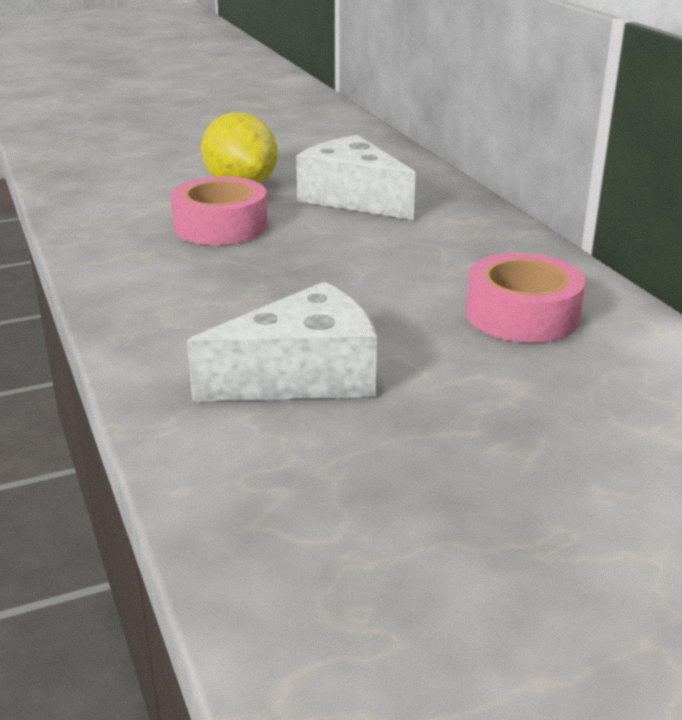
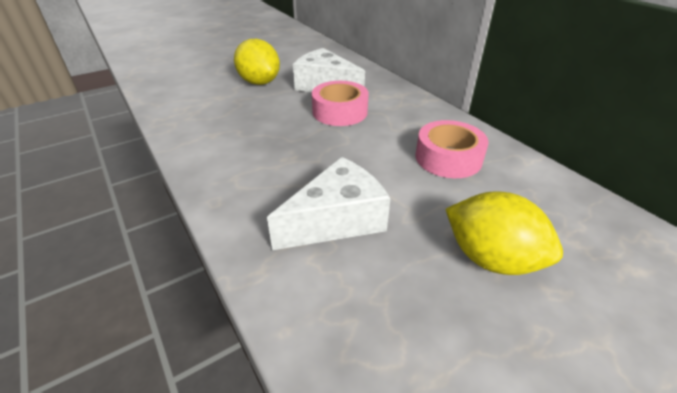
camera: 10 degrees left, 10 degrees up
pink tape [171,176,268,245] -> pink tape moved to [312,81,369,126]
none -> yellow lemon [446,191,563,275]

